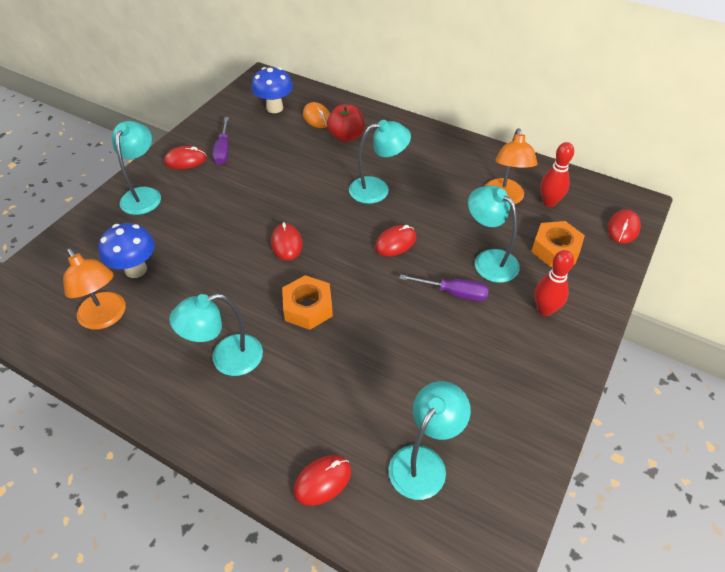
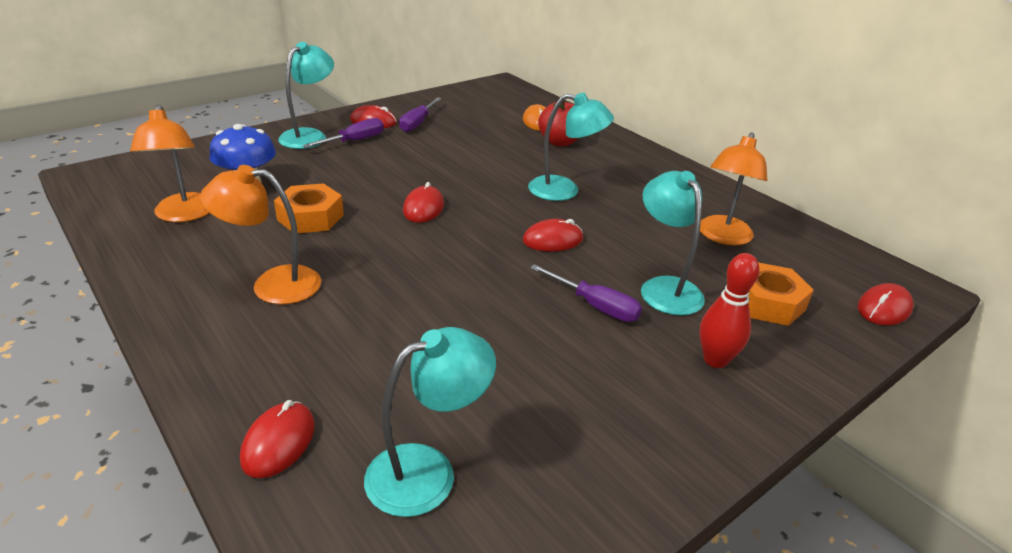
camera: 20 degrees right, 15 degrees down
turquoise lamp [169,294,263,376] -> orange lamp [200,165,321,305]
blue mushroom [251,67,293,113] -> none
orange nut [282,275,333,330] -> orange nut moved to [274,184,344,233]
red mouse [294,455,351,506] -> red mouse turned 60 degrees counterclockwise [240,400,315,478]
red bowling pin [540,142,574,207] -> none
none -> purple screwdriver [303,118,384,148]

